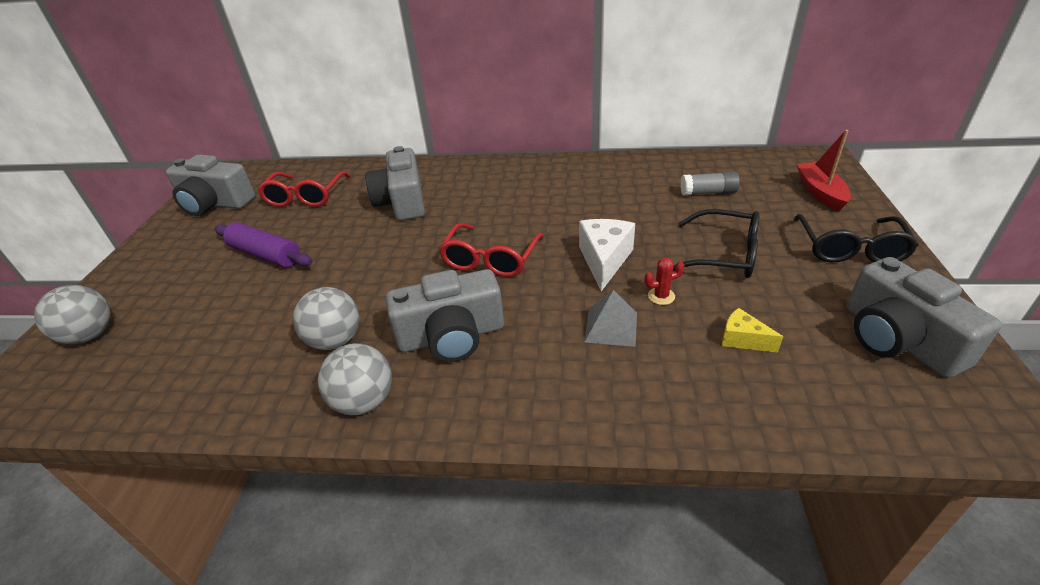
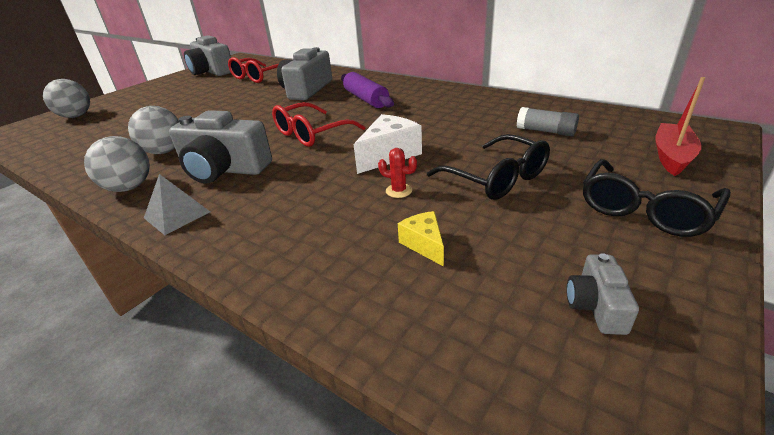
camera: 30 degrees right, 5 degrees down
purple rolling pin [215,222,312,268] -> purple rolling pin moved to [341,72,394,108]
grey pyramid [584,290,637,347] -> grey pyramid moved to [144,174,210,235]
grey camera [847,257,1002,378] -> grey camera [566,253,639,335], size x0.49

